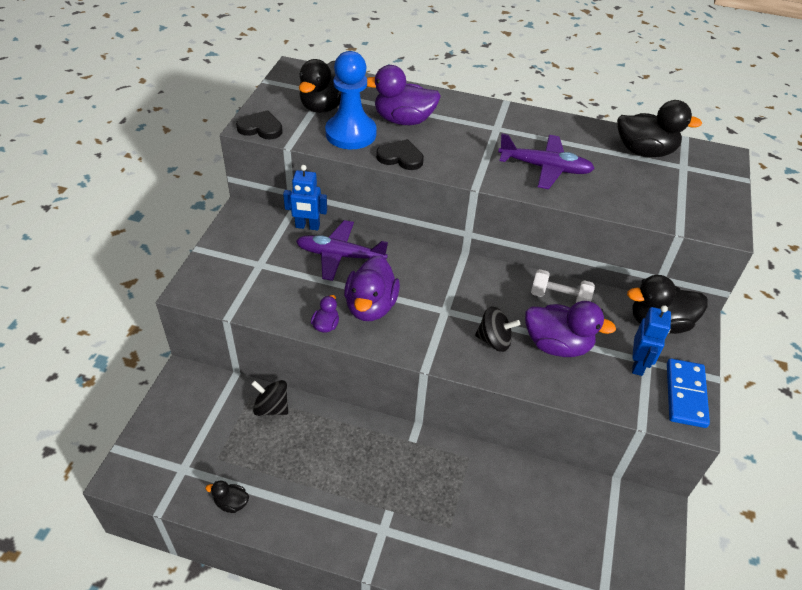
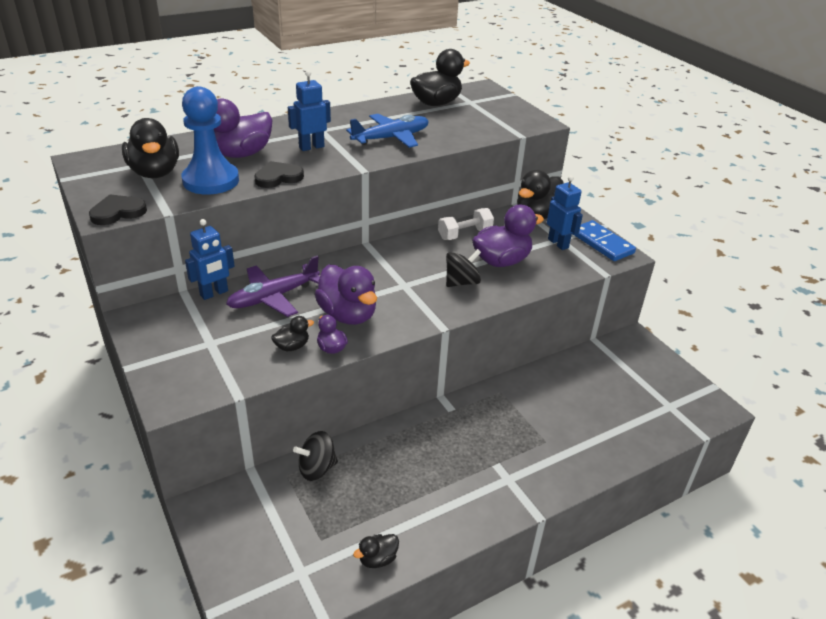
camera: 45 degrees left, 10 degrees down
purple plane [498,133,595,189] -> blue plane [346,114,429,148]
none -> black duck [271,316,314,351]
none -> blue robot [288,70,331,151]

